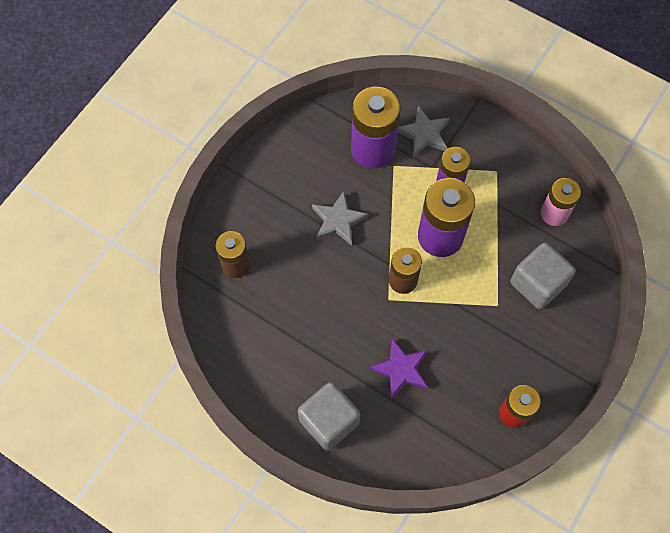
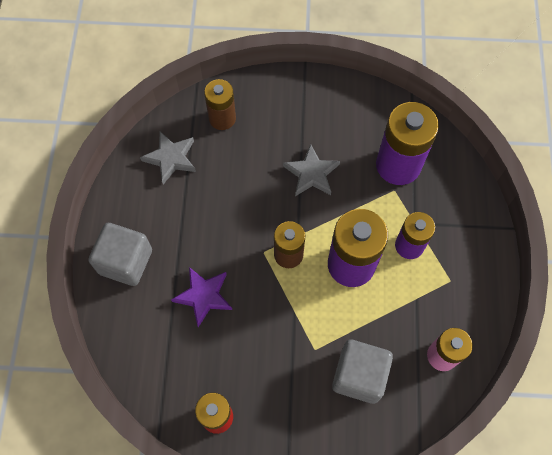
camera: 60 degrees right, 0 degrees up
grey star [398,106,450,158] -> grey star moved to [140,131,196,184]

